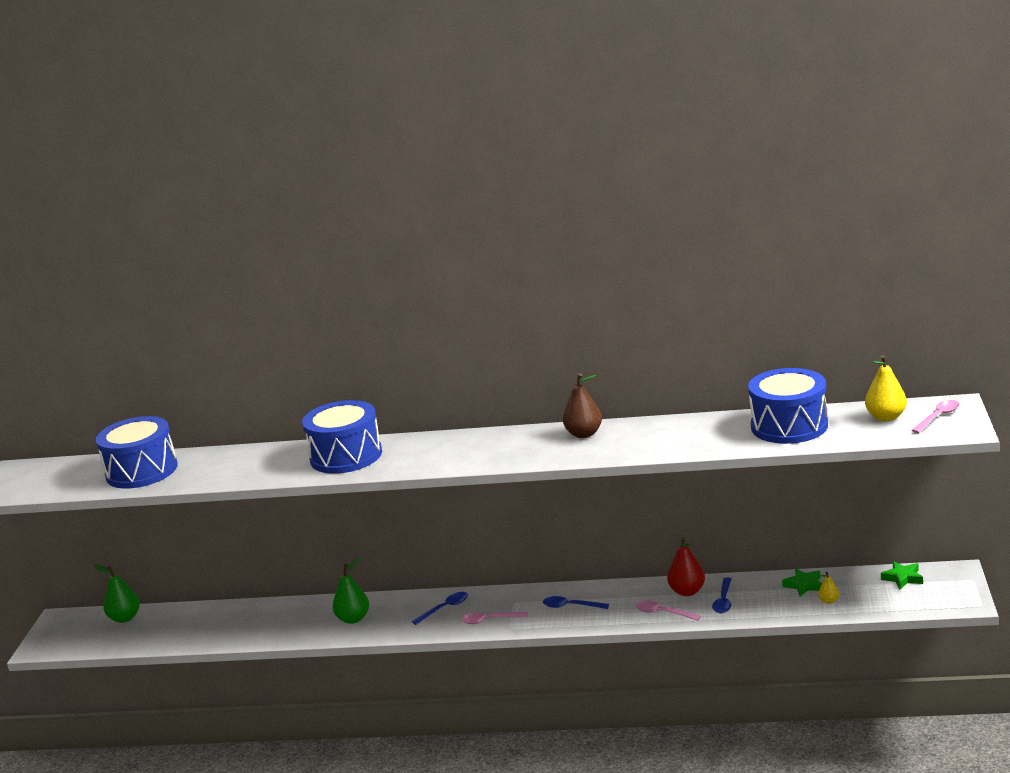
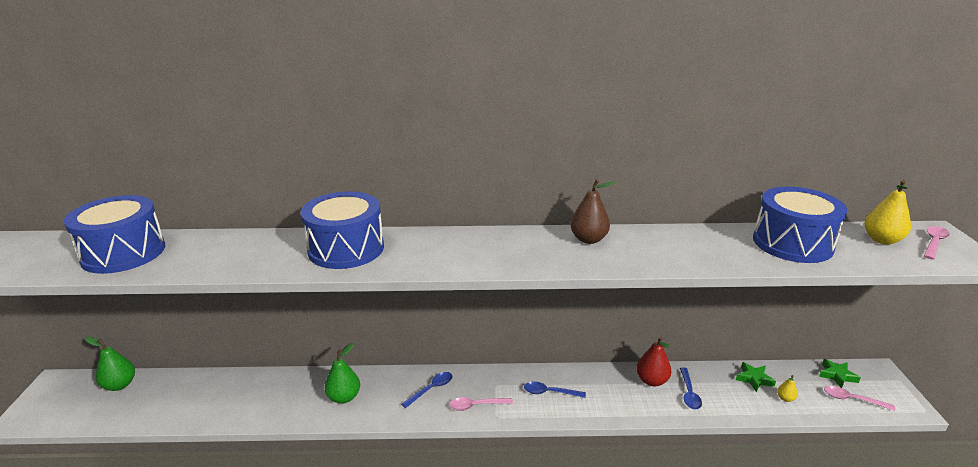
camera: 10 degrees left, 5 degrees up
pink spoon [635,600,701,620] -> pink spoon moved to [824,386,895,411]

